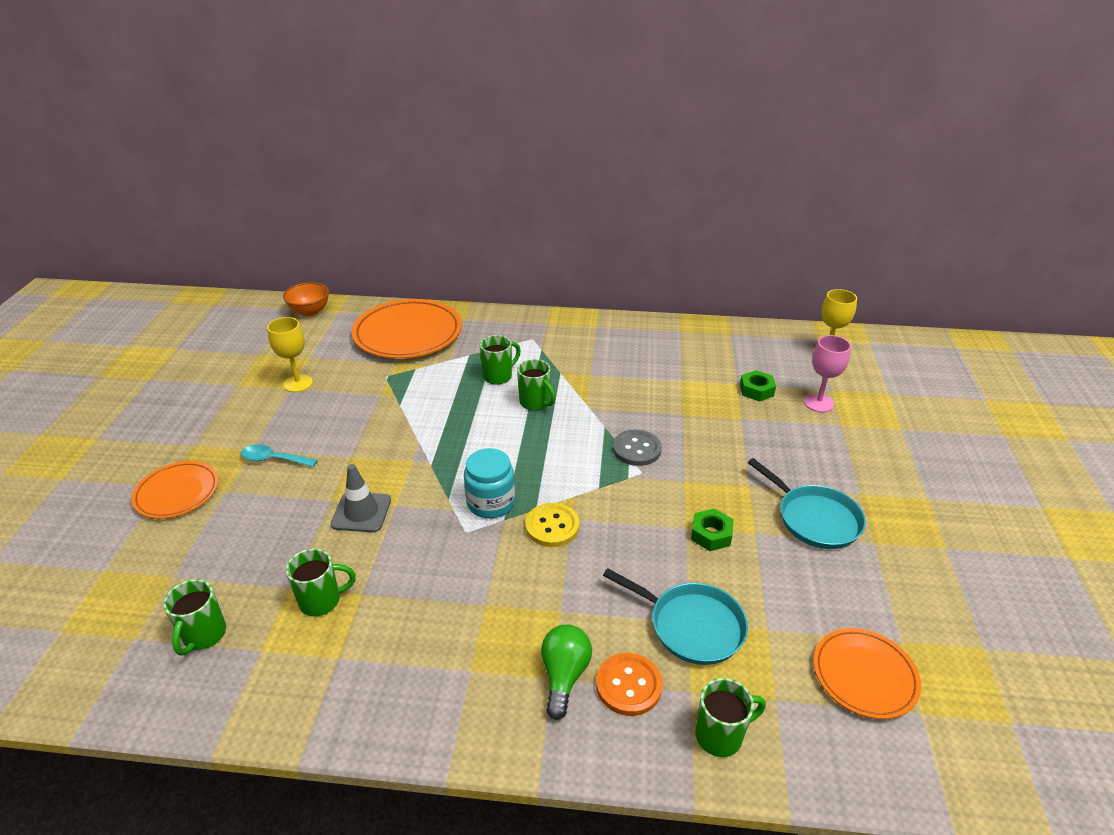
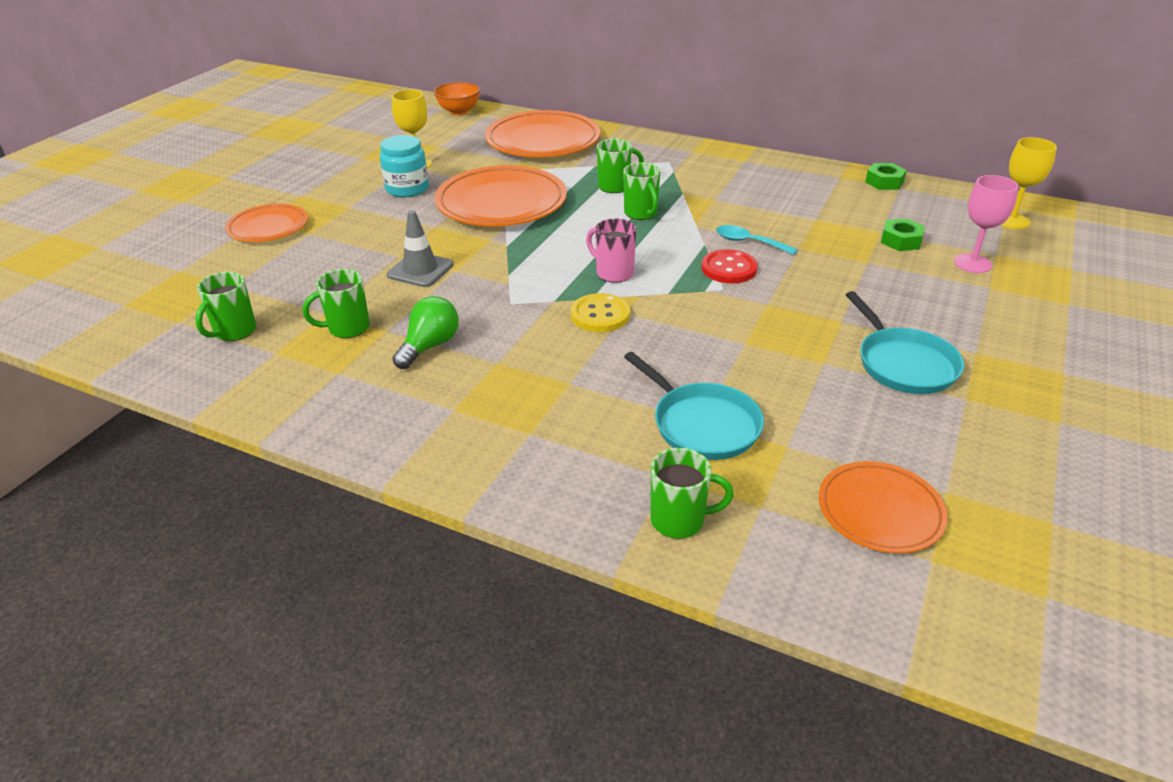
camera: 20 degrees right, 0 degrees up
turquoise spoon [241,444,318,467] -> turquoise spoon moved to [716,225,797,255]
green mug [286,548,356,616] -> green mug turned 150 degrees clockwise [303,269,370,338]
turquoise jar [464,448,515,518] -> turquoise jar moved to [380,135,429,197]
green light bulb [541,625,592,720] -> green light bulb moved to [392,296,459,369]
orange button [596,653,663,716] -> none
grey button [613,430,662,466] -> red button [701,249,757,284]
green nut [691,508,734,551] -> green nut moved to [865,163,907,190]
none -> orange plate [435,165,567,226]
none -> pink mug [586,219,636,283]

